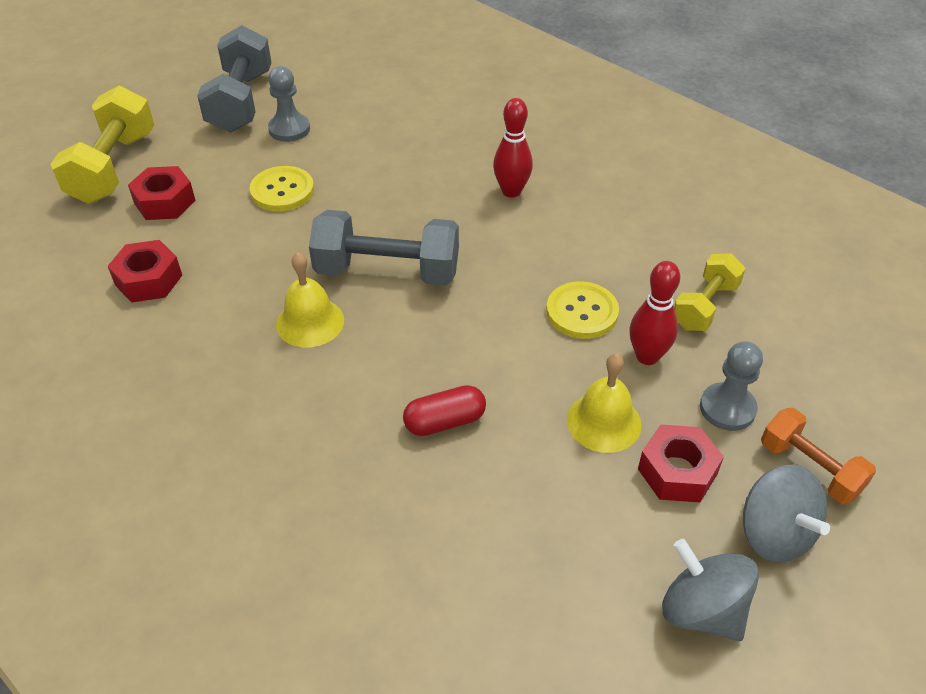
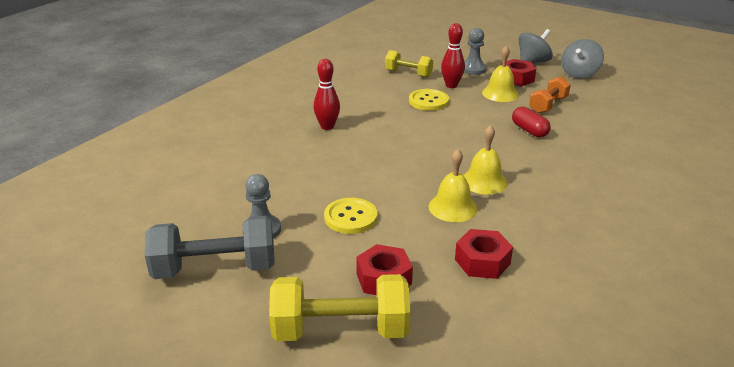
camera: 100 degrees left, 15 degrees down
grey dumbbell [309,210,459,286] -> none
orange dumbbell [761,408,876,504] -> orange dumbbell moved to [529,76,571,113]
none -> yellow bell [429,149,478,222]

